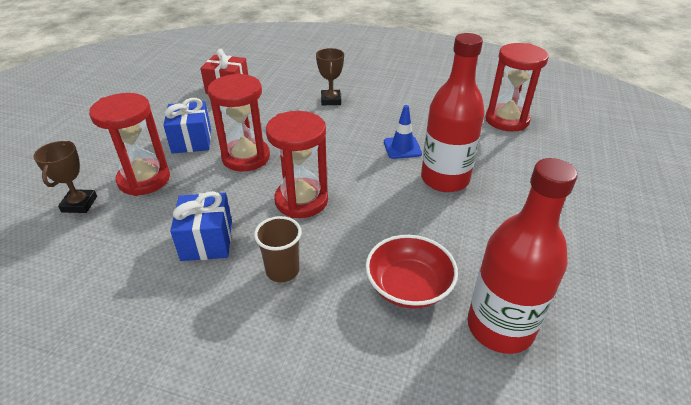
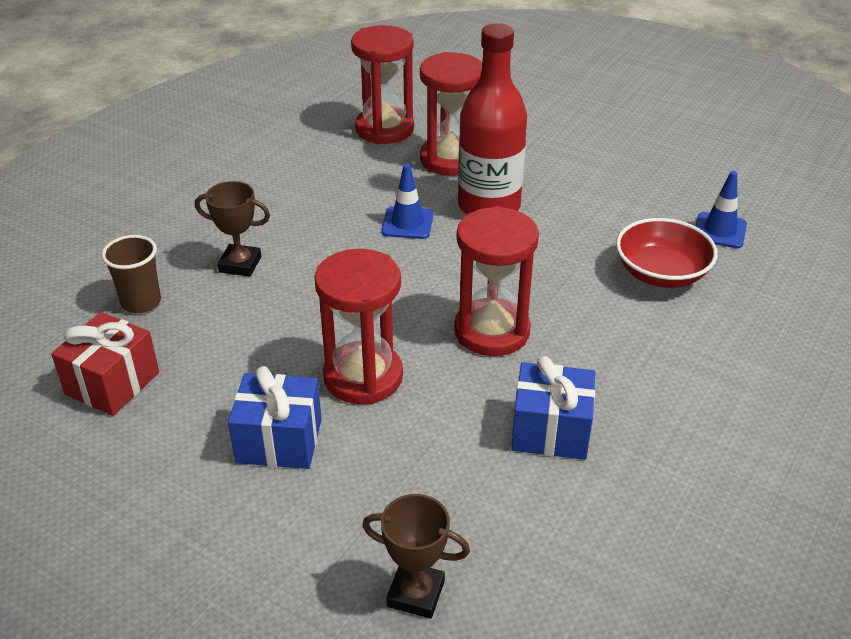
camera: 75 degrees left, 0 degrees up
red hourglass [89,93,170,196] -> red hourglass moved to [420,52,482,176]
brown cup [254,216,302,282] -> brown cup moved to [101,235,161,313]
red bottle [467,158,578,354] -> blue traffic cone [695,171,747,248]

